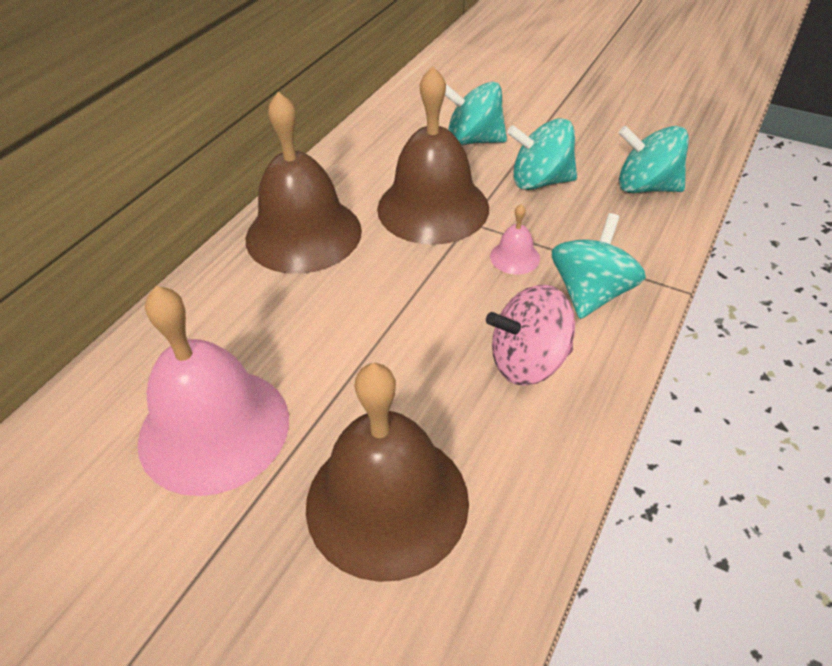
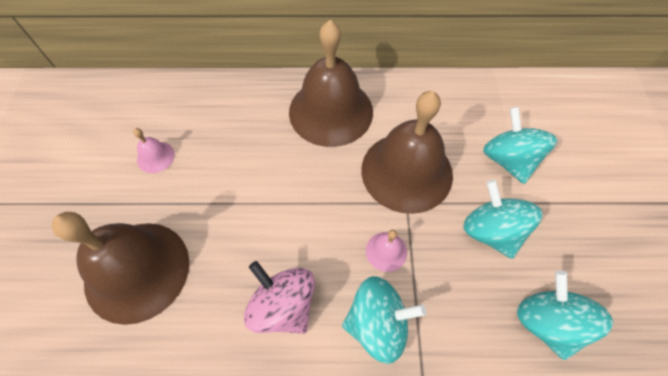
camera: 60 degrees right, 15 degrees up
pink bell [137,286,289,496] -> pink bell [133,128,175,173], size x0.41

